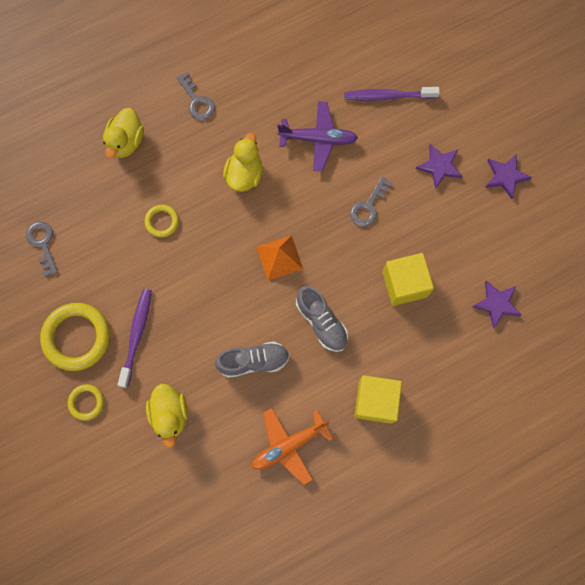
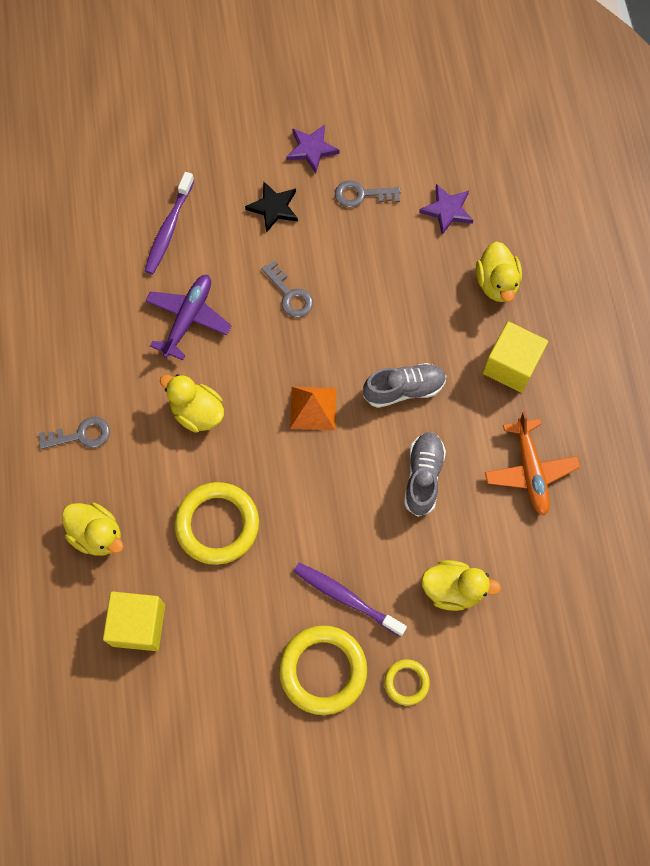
camera: 70 degrees left, 5 degrees down
grey key [26,221,58,277] -> grey key moved to [335,180,401,208]
yellow ring [145,205,179,237] -> yellow ring [174,482,259,565], size x1.95
yellow cube [382,253,434,306] -> yellow cube moved to [103,591,165,651]
purple star [416,144,463,189] -> black star [245,181,298,233]
none -> yellow duck [476,242,522,302]

